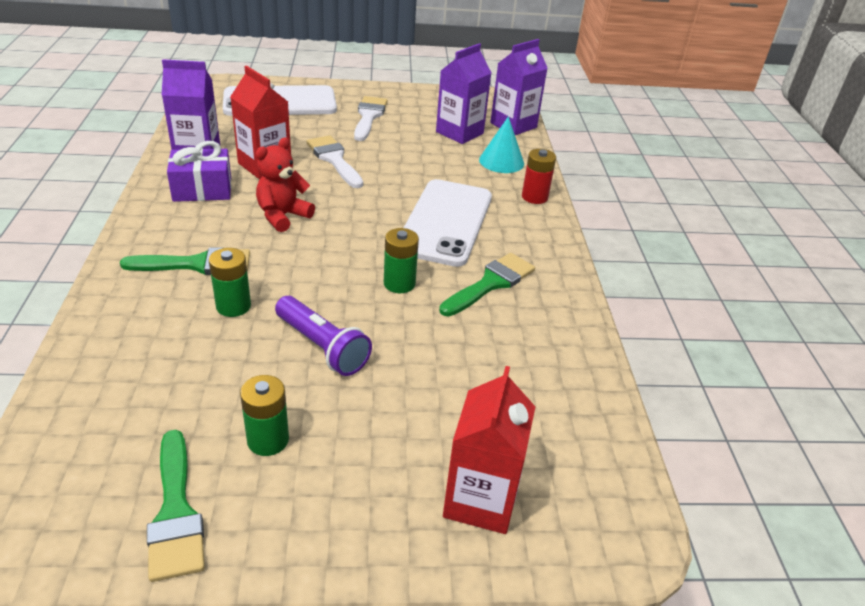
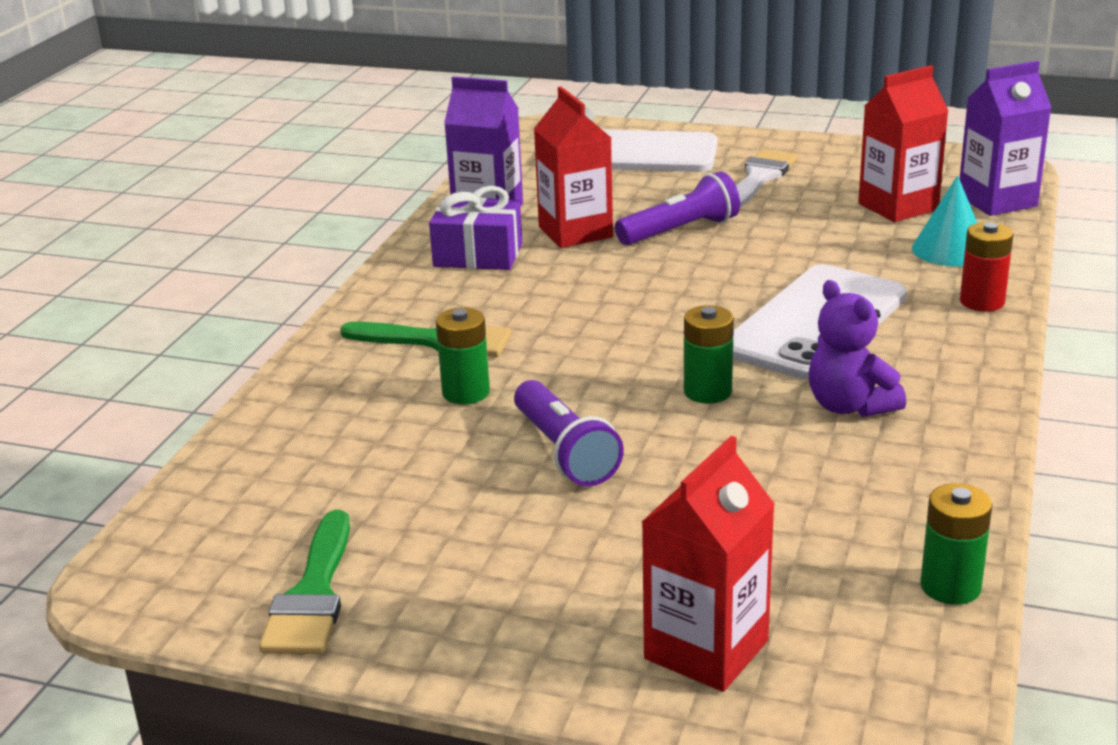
camera: 25 degrees right, 10 degrees down
green battery [240,375,289,456] -> green battery moved to [920,483,992,605]
red teddy bear [256,137,315,232] -> none
white brush [307,135,363,188] -> purple flashlight [615,171,740,245]
purple carton [436,43,491,144] -> red carton [858,65,948,222]
green brush [439,253,535,316] -> purple teddy bear [809,280,906,417]

